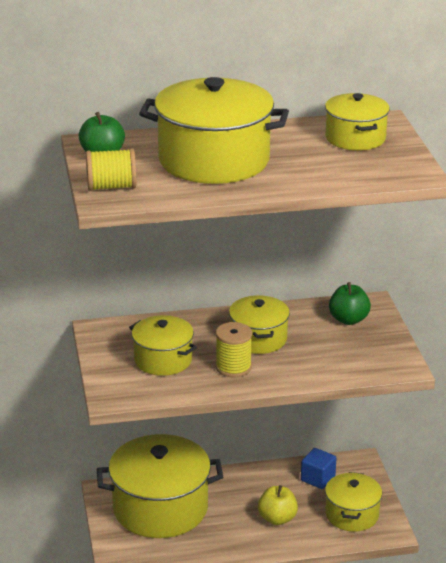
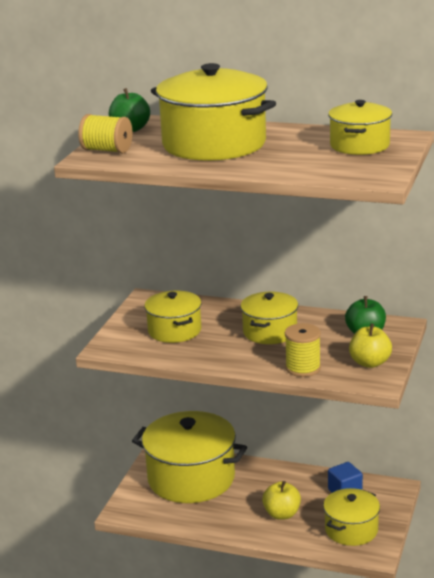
camera: 30 degrees right, 5 degrees down
yellow spool [216,322,252,377] -> yellow spool moved to [285,323,321,377]
none -> yellow apple [349,324,392,368]

